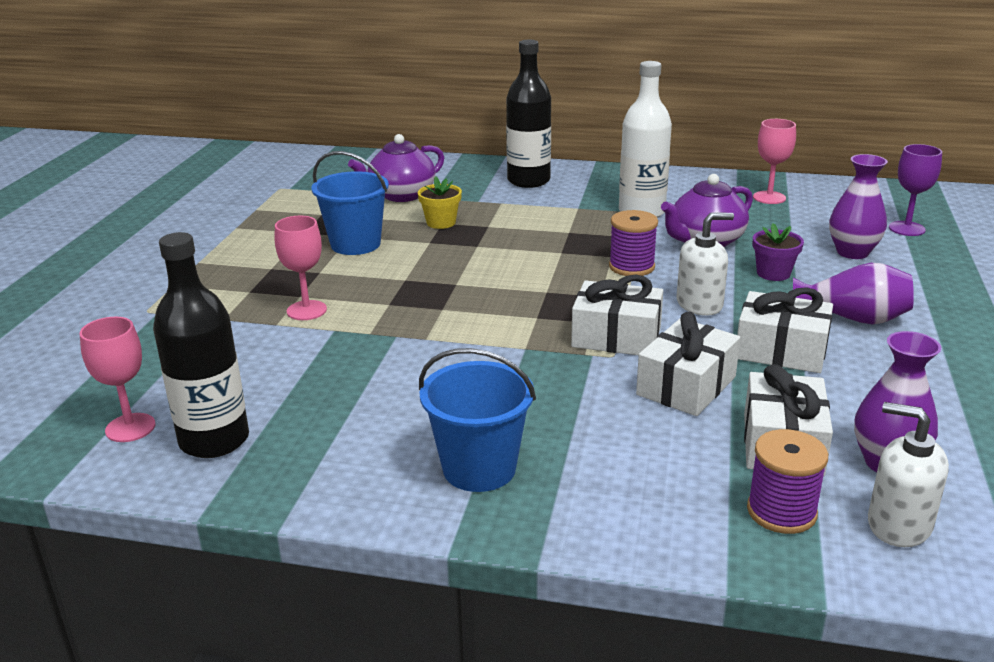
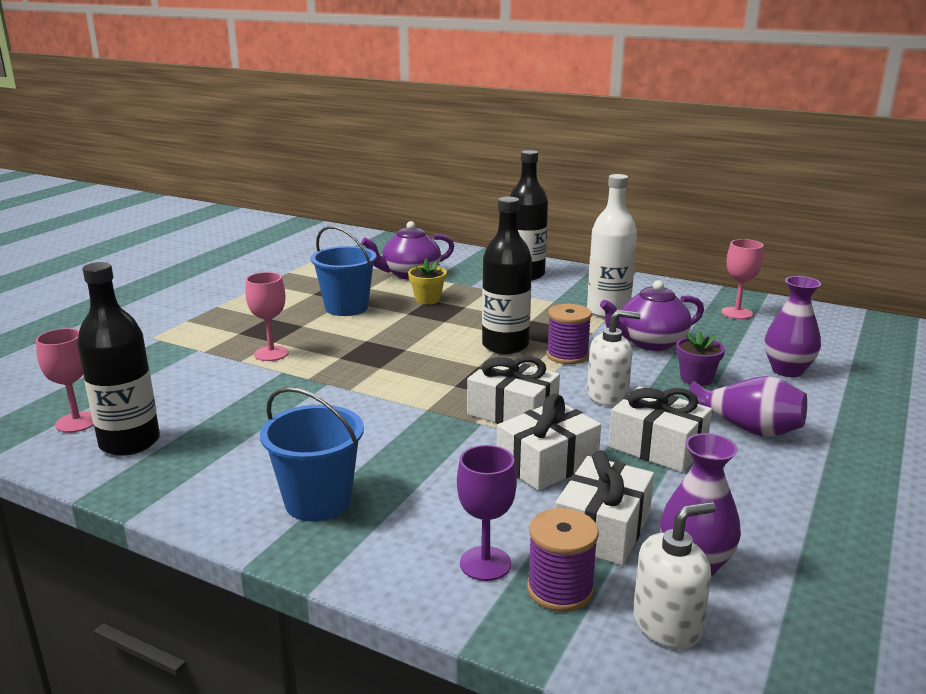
camera: 15 degrees right, 5 degrees down
white soap dispenser [868,402,949,547] -> white soap dispenser turned 105 degrees clockwise [633,502,716,649]
purple goblet [889,144,942,236] -> purple goblet moved to [457,445,517,581]
none -> black bottle [482,197,532,354]

